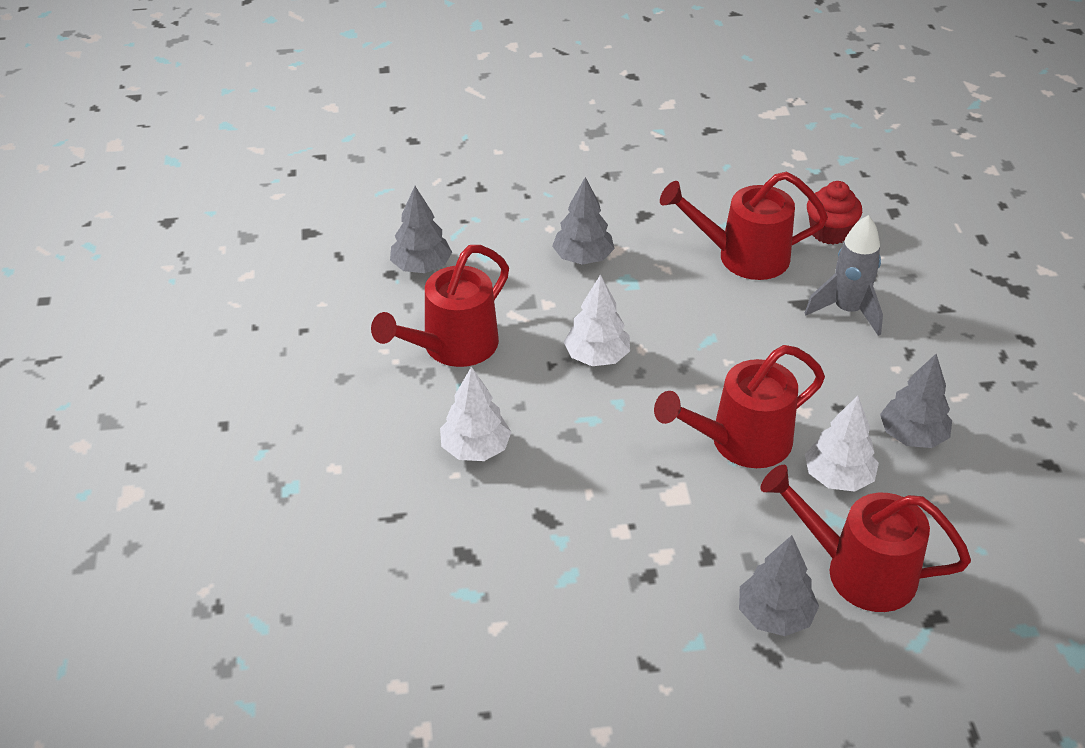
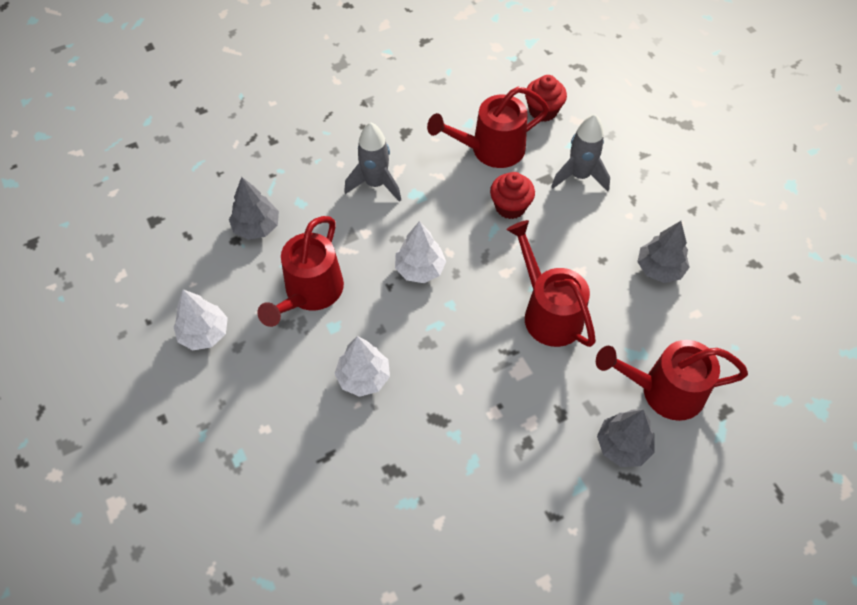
camera: 20 degrees left, 15 degrees up
grey tree [552,177,614,265] -> grey rocket [344,122,401,202]
red watering can [654,345,825,468] -> red watering can turned 105 degrees clockwise [506,220,596,347]
white tree [805,395,879,492] -> white tree moved to [173,289,228,350]
none -> red cupcake [490,172,535,219]

